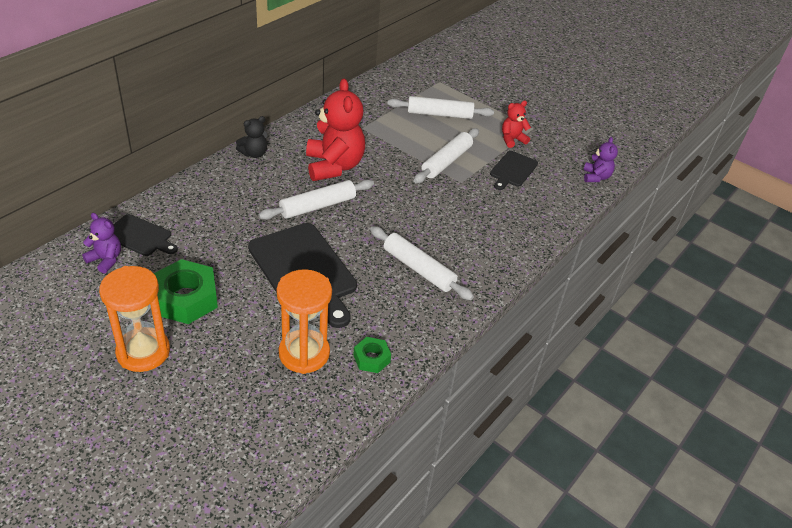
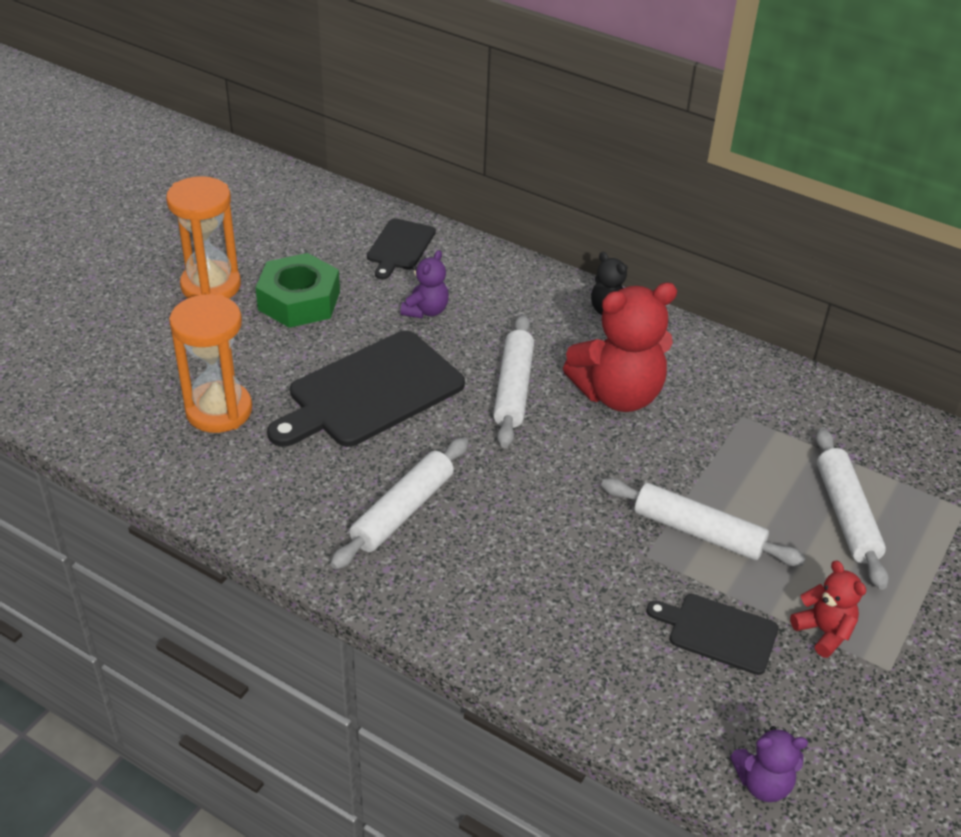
camera: 85 degrees right, 0 degrees up
purple teddy bear [82,213,121,274] -> purple teddy bear moved to [400,250,449,318]
white rolling pin [259,179,374,220] -> white rolling pin turned 45 degrees clockwise [493,315,534,448]
green nut [353,337,391,373] -> none

